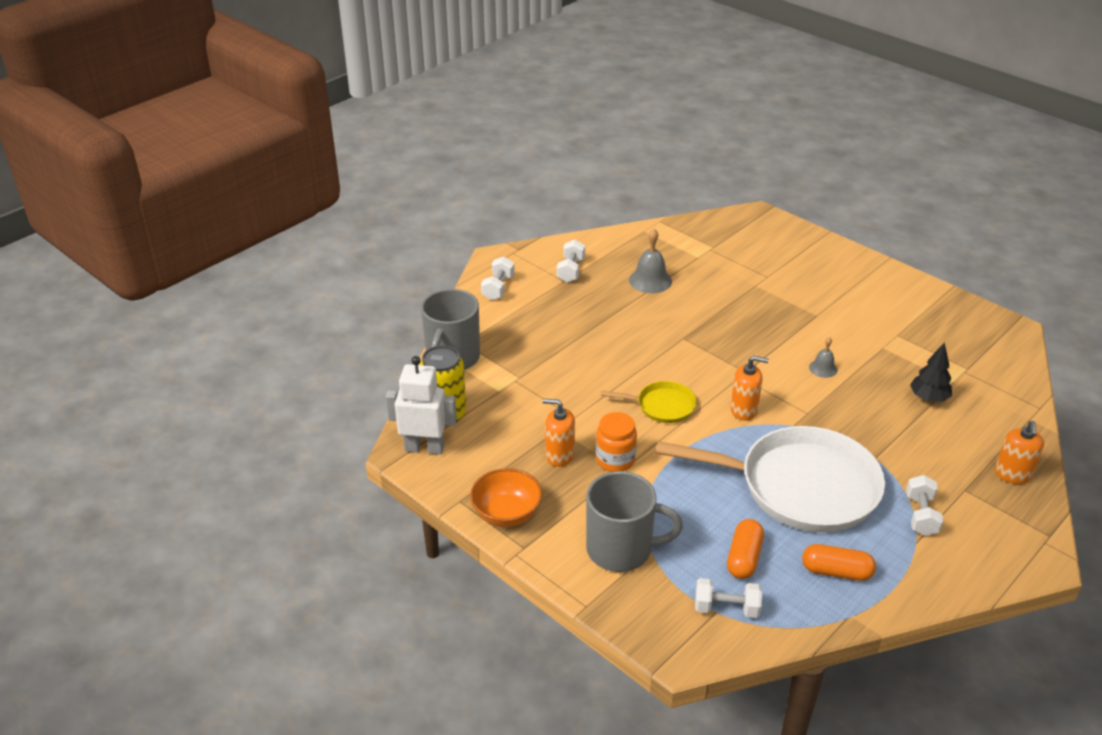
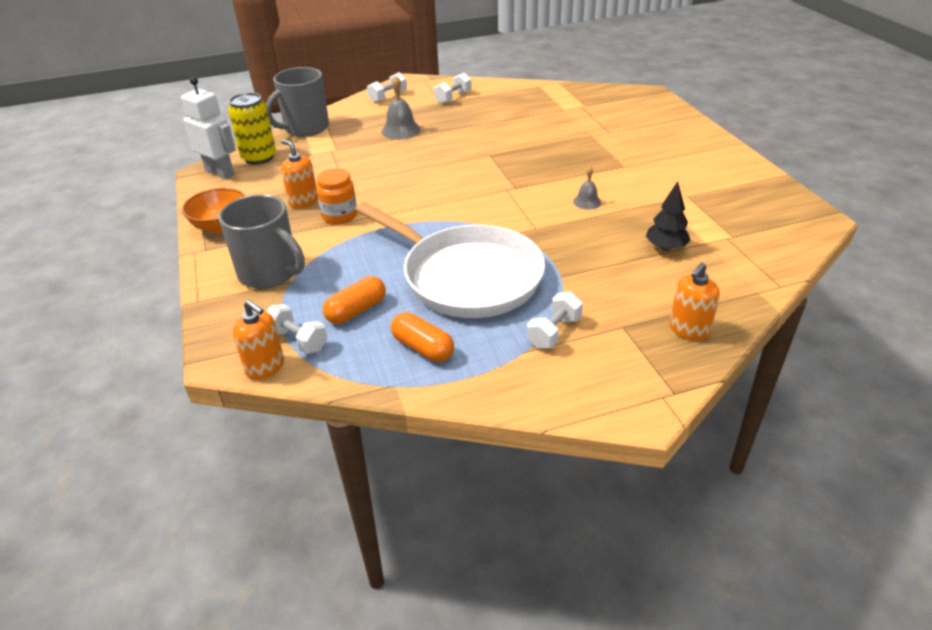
camera: 30 degrees right, 0 degrees up
yellow pan [601,381,697,423] -> none
grey bell [629,229,672,293] -> grey bell moved to [381,76,421,140]
orange soap dispenser [730,356,769,421] -> orange soap dispenser moved to [233,300,284,380]

